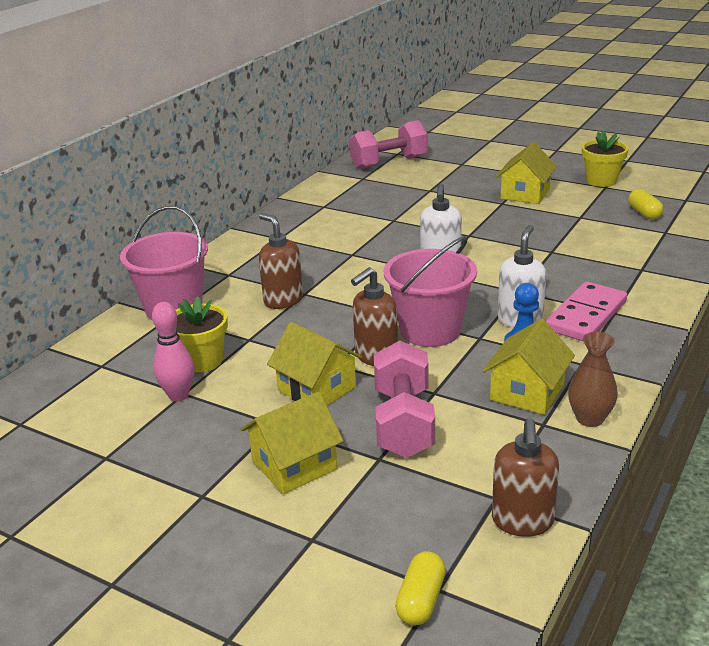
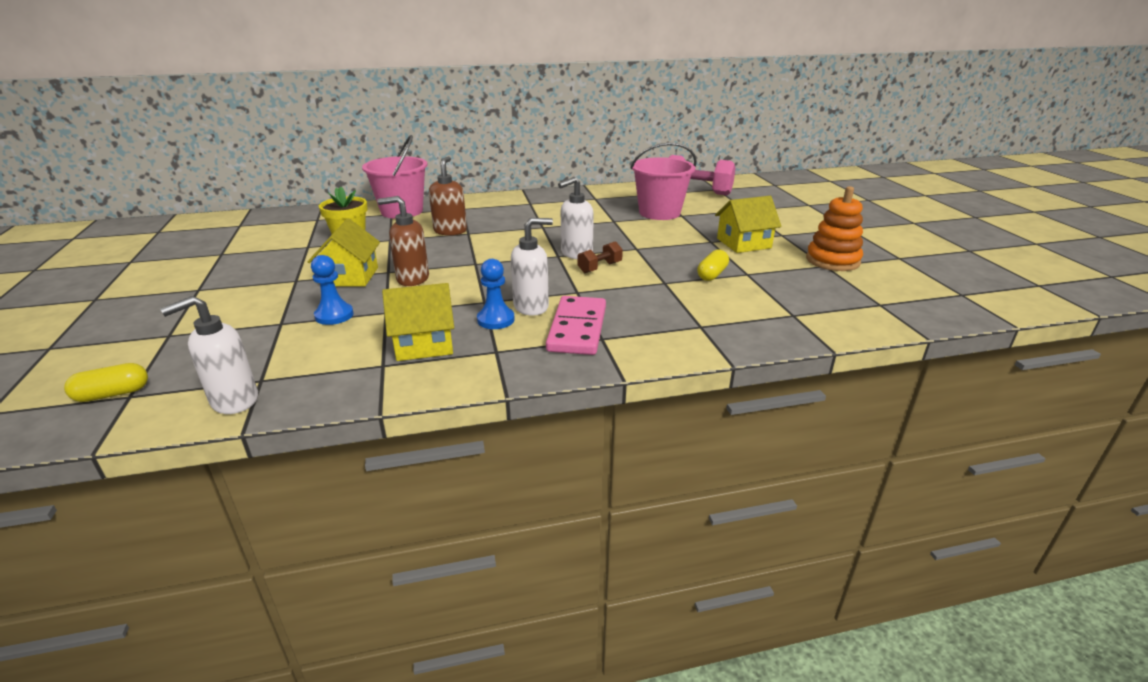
camera: 45 degrees right, 0 degrees up
pink bowling pin [152,302,194,401] -> none
yellow house [241,392,343,494] -> none
pink dumbbell [374,341,435,458] -> blue pawn [311,255,354,325]
pink bucket [384,236,477,347] -> pink bucket moved to [630,142,697,220]
brown soap dispenser [492,418,559,537] -> white soap dispenser [160,296,258,414]
pink domino [546,282,627,342] -> pink domino turned 75 degrees counterclockwise [546,296,606,355]
brown vase [568,332,618,427] -> none
yellow flower pot [582,130,629,187] -> orange stacking toy [806,186,863,271]
yellow capsule [628,189,664,219] -> yellow capsule moved to [697,250,729,281]
none -> brown dumbbell [578,241,623,273]

